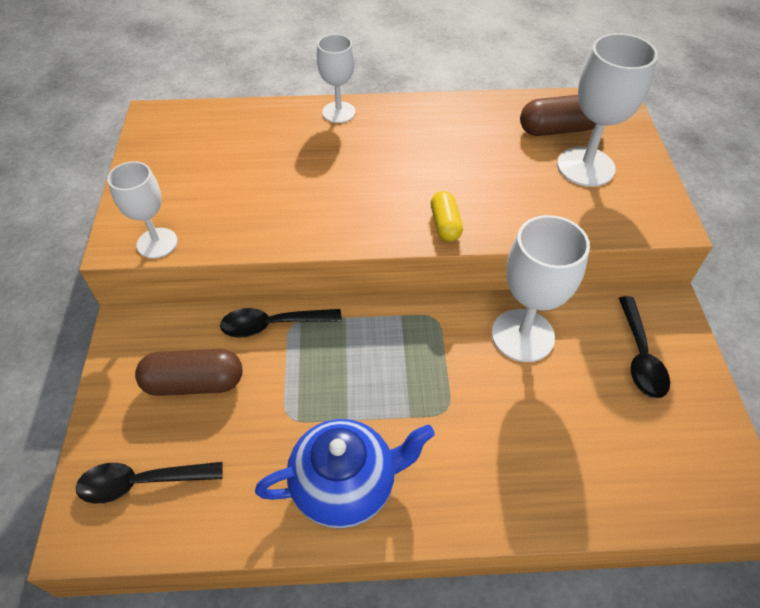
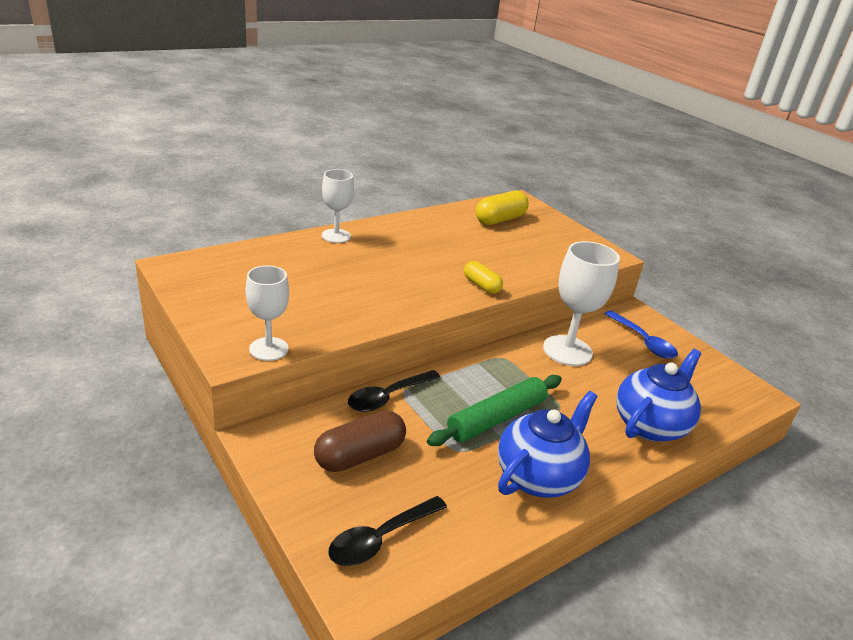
camera: 35 degrees left, 20 degrees down
brown capsule [520,95,596,136] -> yellow capsule [476,191,529,225]
white goblet [557,33,658,187] -> none
black spoon [619,296,670,399] -> blue spoon [604,310,678,359]
none -> green rolling pin [427,375,562,446]
none -> blue teapot [616,349,701,442]

